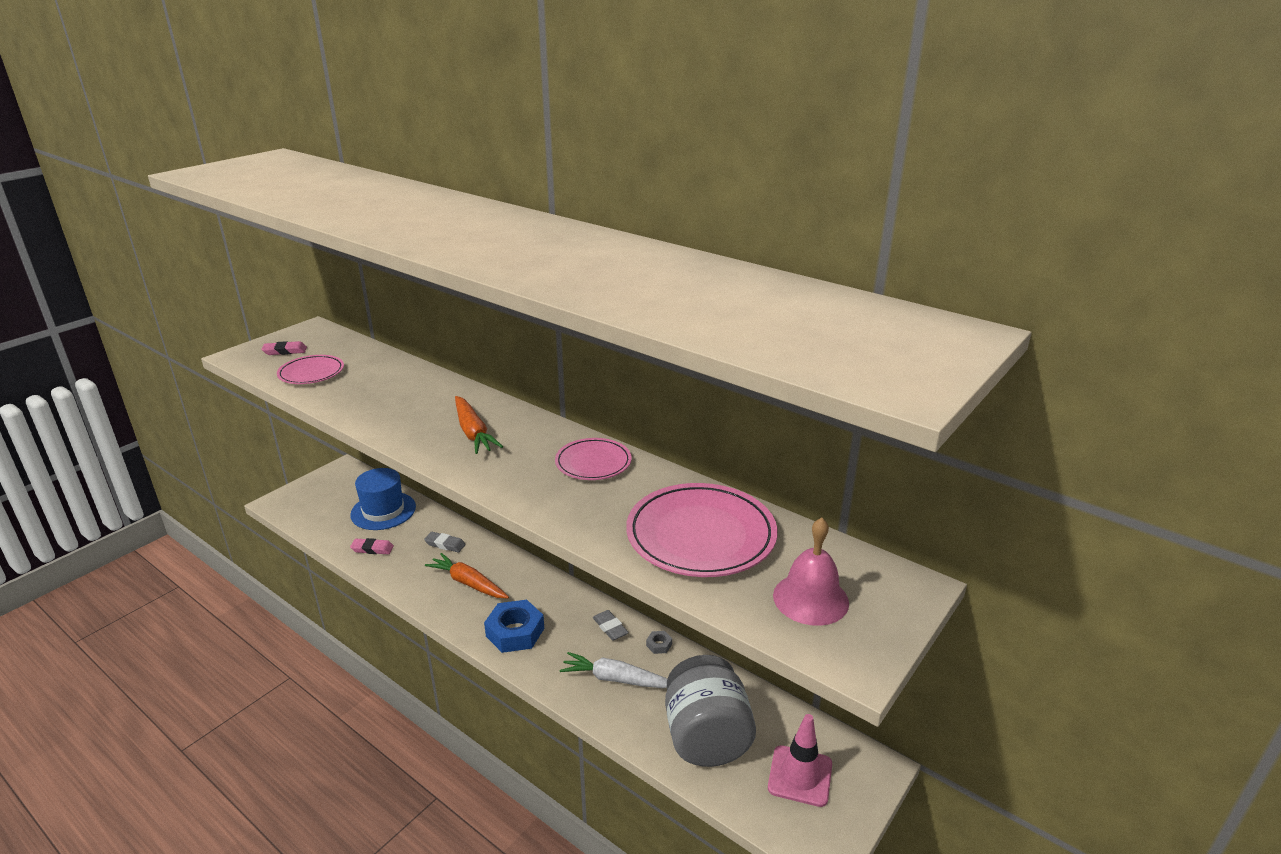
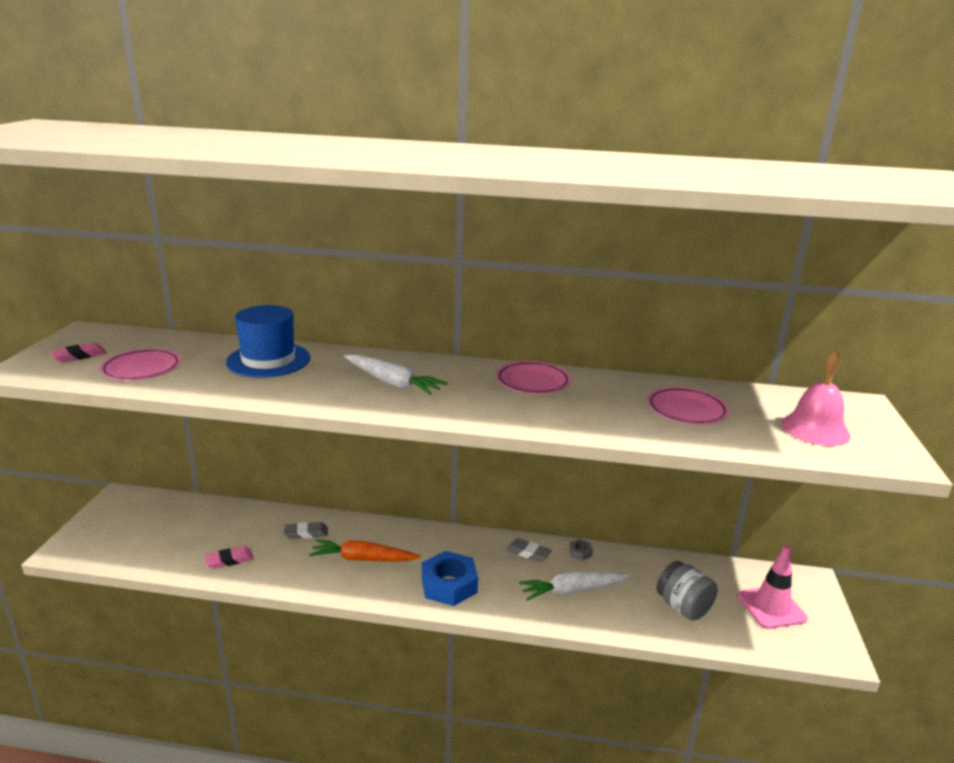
camera: 30 degrees left, 5 degrees down
blue hat [350,468,416,530] -> blue hat moved to [226,305,310,378]
orange carrot [455,396,503,454] -> white carrot [344,354,448,395]
pink plate [626,483,777,577] -> pink plate [647,387,729,425], size x0.58
grey jar [665,655,756,767] -> grey jar [657,561,718,621], size x0.61

